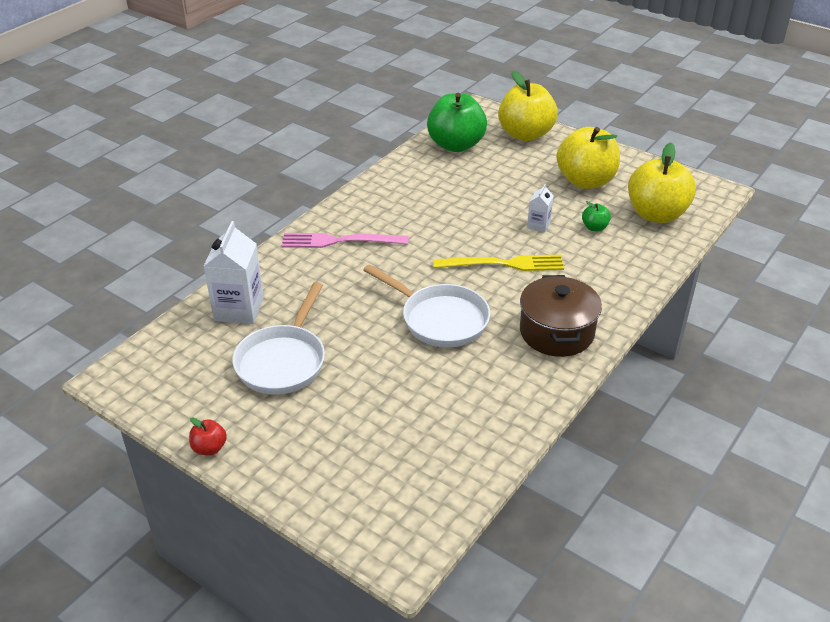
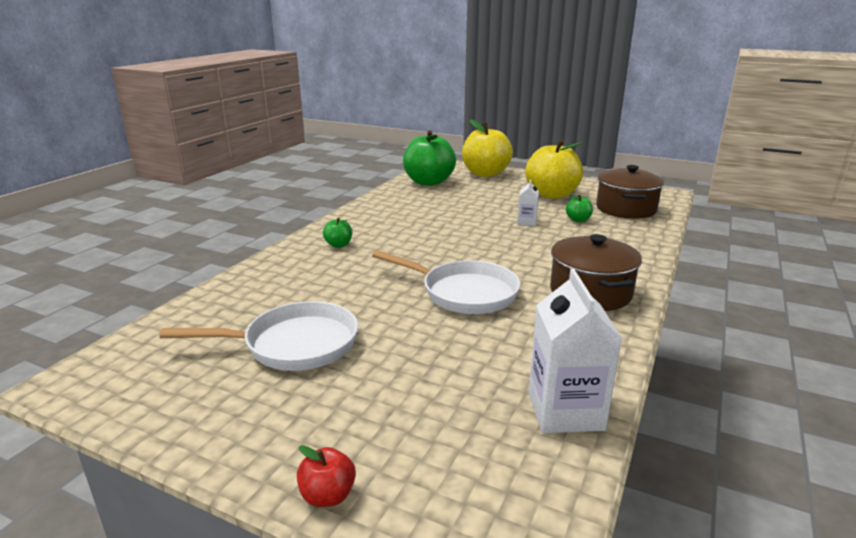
camera: 10 degrees left, 15 degrees down
red apple [189,417,227,456] -> red apple moved to [297,445,356,507]
white carton [203,221,264,324] -> white carton moved to [528,269,623,433]
white pan [232,282,325,395] -> white pan turned 105 degrees counterclockwise [159,301,358,371]
pink fork [282,233,409,248] -> green apple [323,218,352,248]
yellow fork [433,255,564,271] -> none
yellow apple [628,143,696,223] -> brown pot [596,165,664,219]

